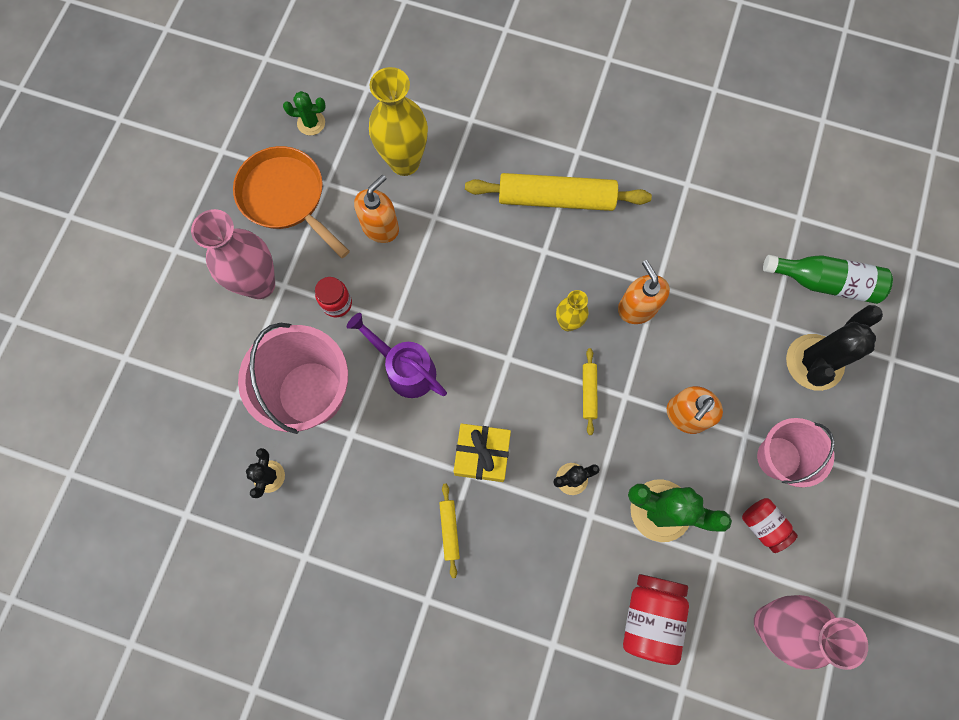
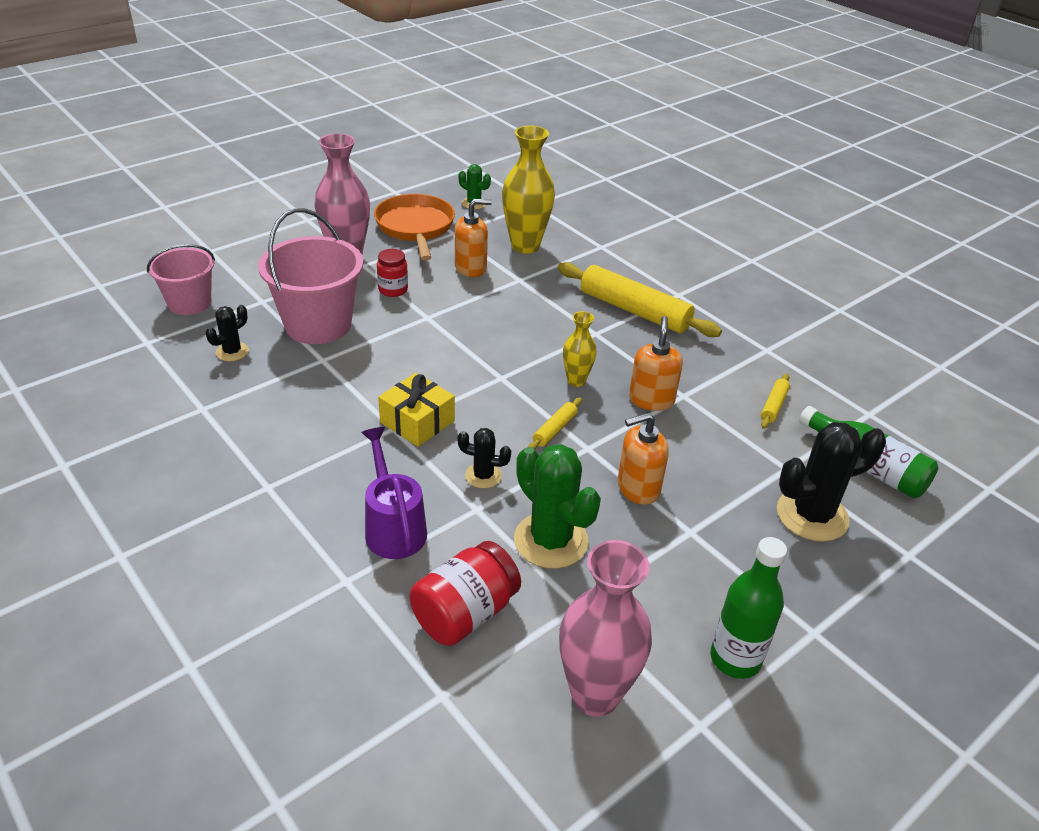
camera: 30 degrees right, 35 degrees down
purple watering can [347,313,447,398] -> purple watering can moved to [361,427,427,559]
yellow rolling pin [439,484,460,578] -> yellow rolling pin moved to [761,374,790,429]
red jar [742,498,798,553] -> none
pink bucket [757,418,834,487] -> pink bucket moved to [147,244,215,315]
none -> green bottle [710,537,787,679]

